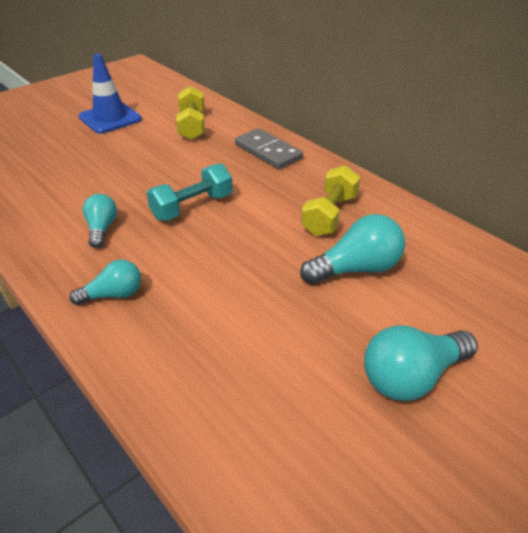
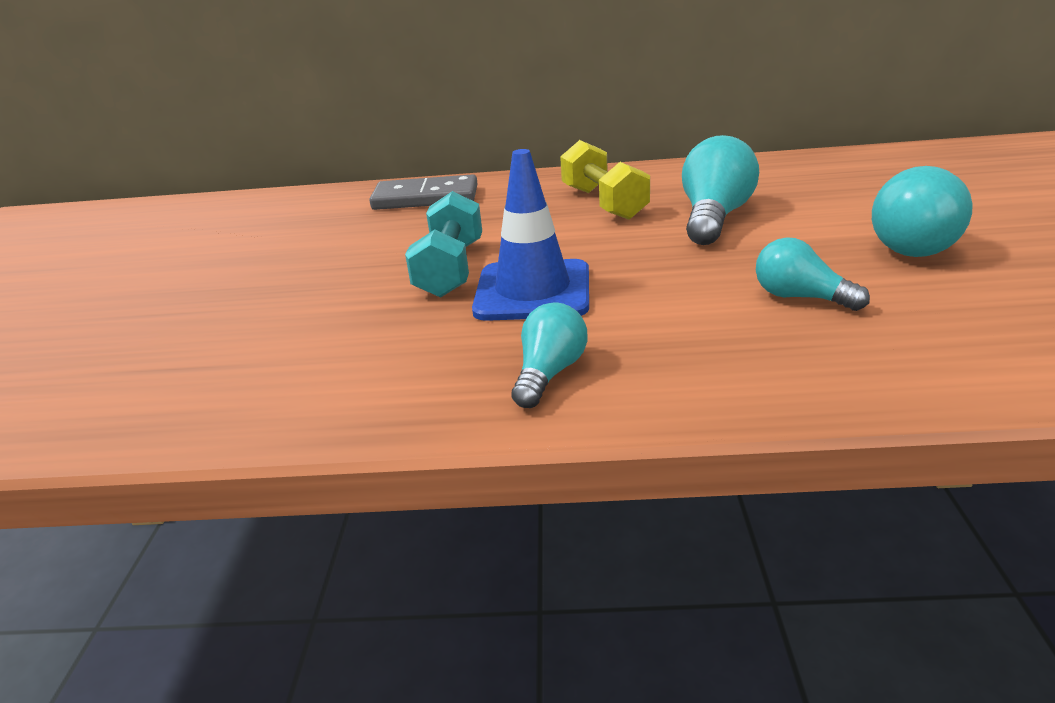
camera: 45 degrees left, 10 degrees down
blue traffic cone [79,54,142,134] -> blue traffic cone moved to [472,149,589,321]
turquoise light bulb [83,194,117,248] -> turquoise light bulb moved to [756,237,870,311]
yellow dumbbell [176,86,205,140] -> none

